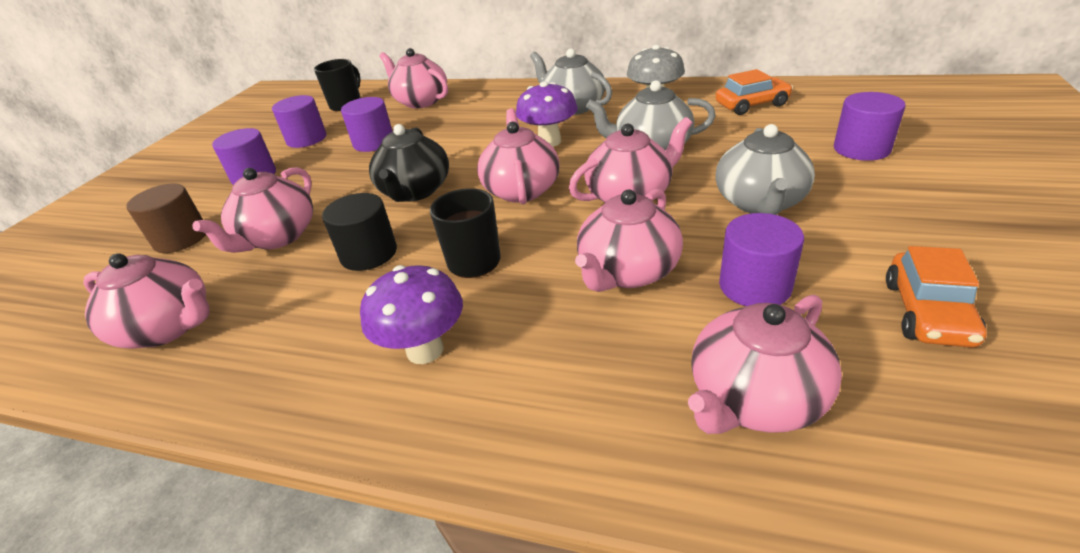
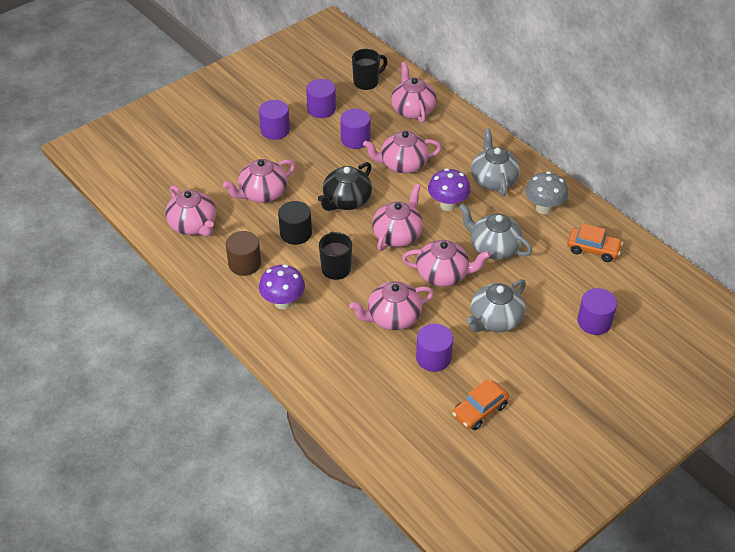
camera: 30 degrees right, 10 degrees up
brown cylinder [126,183,206,253] -> brown cylinder moved to [226,231,261,276]
pink teapot [688,295,842,434] -> pink teapot moved to [363,131,442,174]

